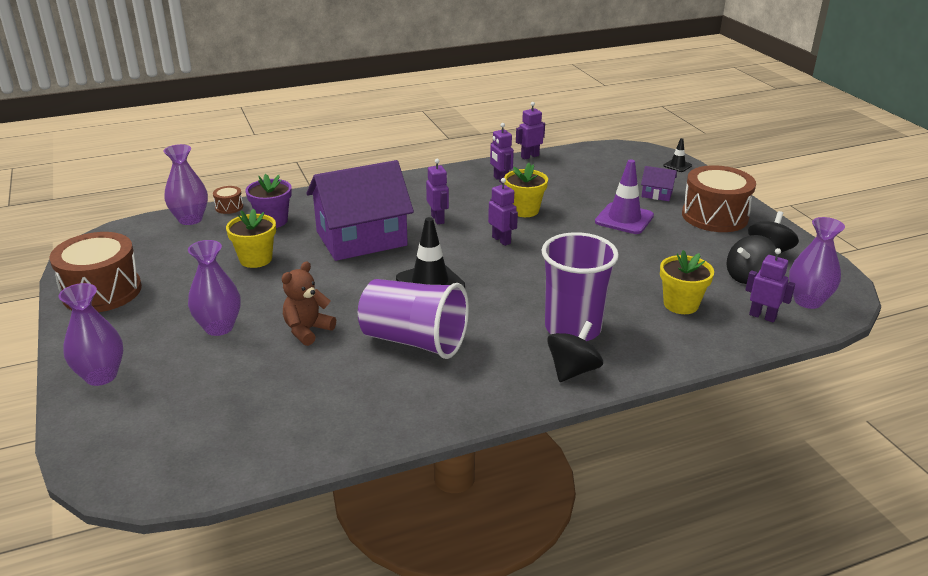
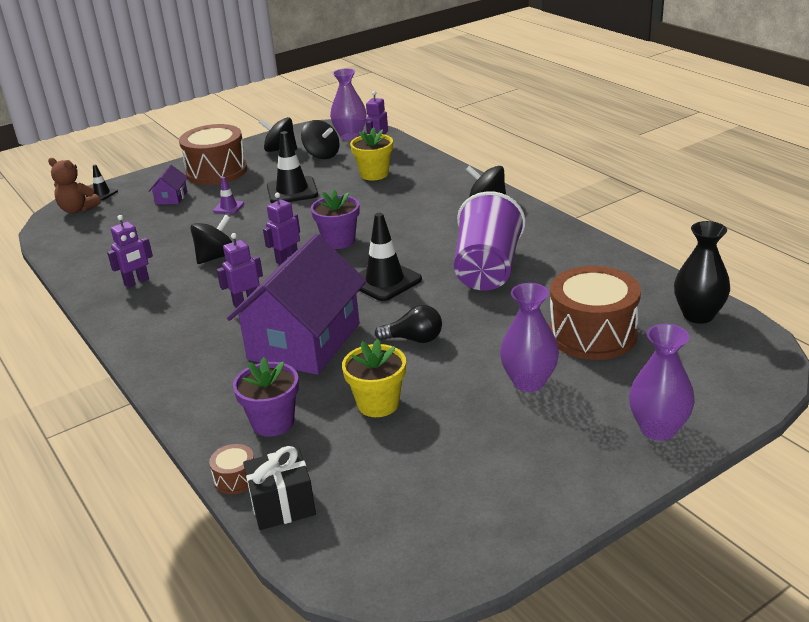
camera: 100 degrees left, 0 degrees up
brown drum [49,232,142,312] -> brown drum moved to [550,266,641,360]
purple vase [164,144,208,225] -> black gift [243,446,316,530]
brown teddy bear [282,261,336,346] -> brown teddy bear moved to [48,158,101,213]
purple house [306,160,414,261] -> purple house turned 60 degrees clockwise [227,234,366,375]
yellow flower pot [504,163,548,217] -> black spinning top [190,215,232,264]
purple robot [516,102,545,160] -> none
purple cup [542,232,619,341] -> none
purple traffic cone [595,159,654,234] -> purple traffic cone [213,177,244,214], size x0.52
none -> black traffic cone [267,131,318,203]
none -> purple flower pot [311,189,360,249]
none -> black light bulb [375,305,442,343]
none -> black vase [674,221,730,324]

